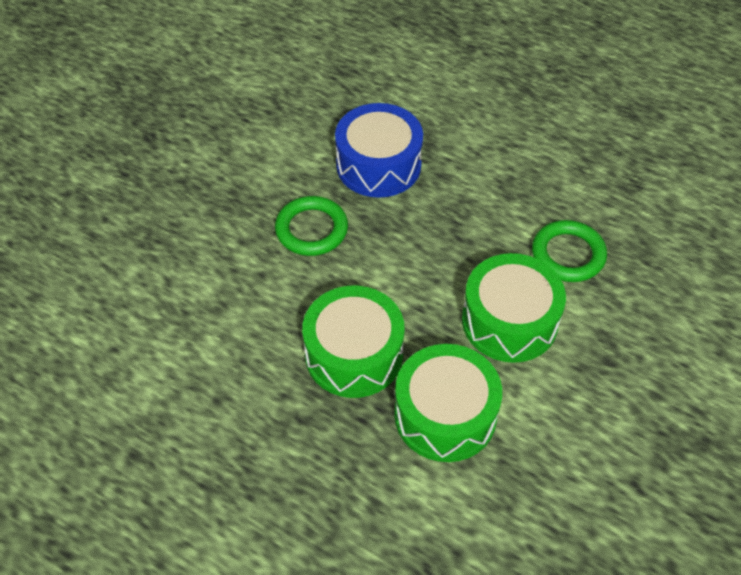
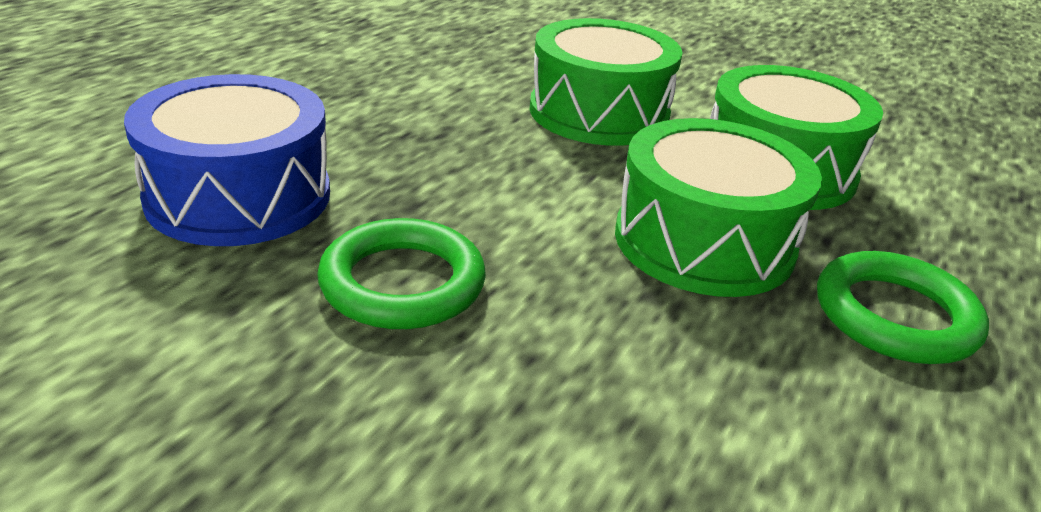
camera: 95 degrees left, 20 degrees down
green ring [532,220,607,282] -> green ring moved to [817,251,989,364]

